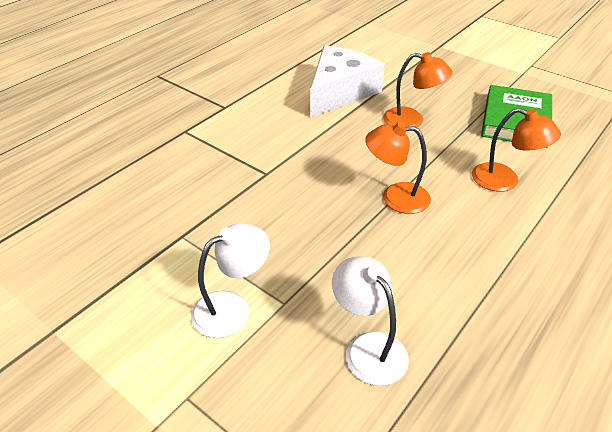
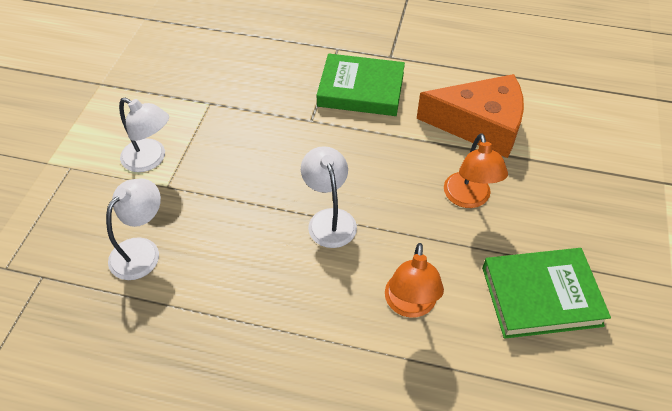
camera: 65 degrees right, 10 degrees up
white cheese [310,45,385,117] -> orange cheese [417,74,524,158]
orange lamp [365,122,431,214] -> white lamp [301,146,357,248]
none -> green book [316,53,405,116]

